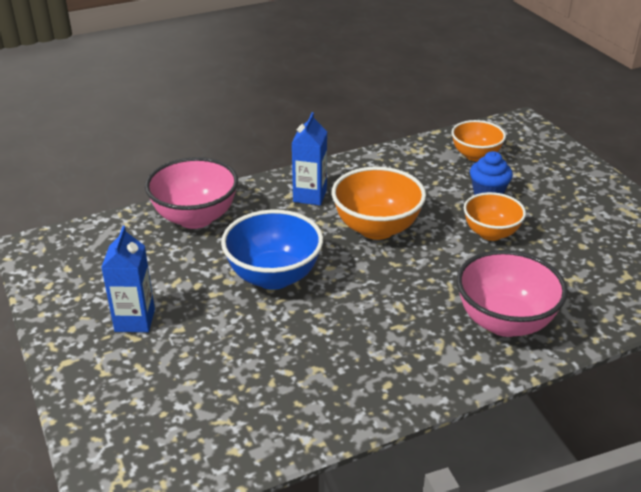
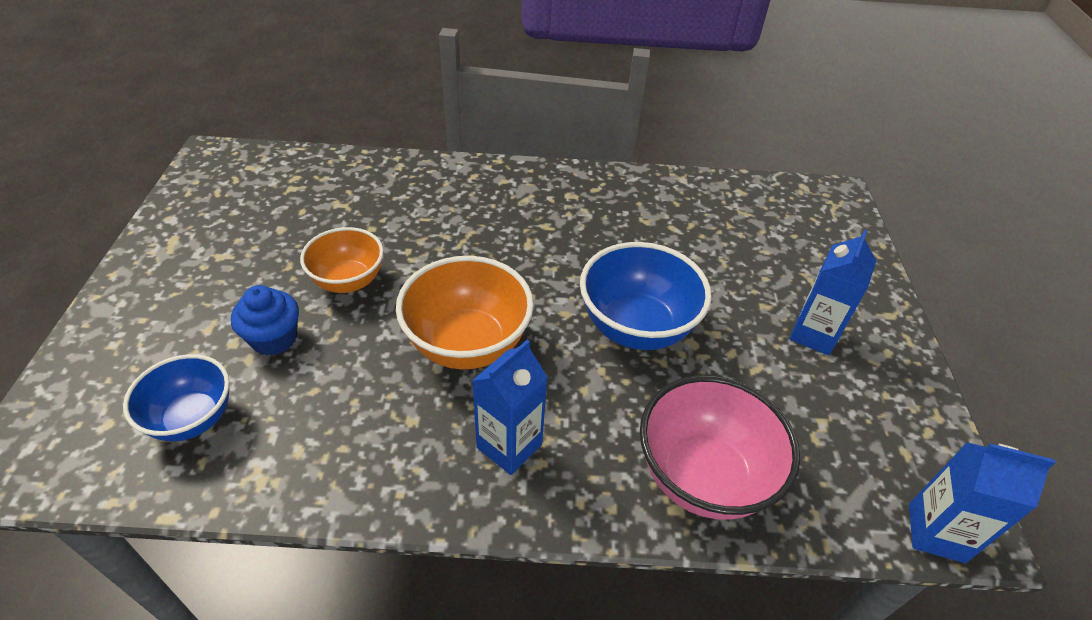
camera: 155 degrees left, 10 degrees up
orange bowl [451,120,506,161] -> blue bowl [123,354,230,441]
pink bowl [457,250,568,337] -> none
none -> blue carton [909,442,1056,563]

